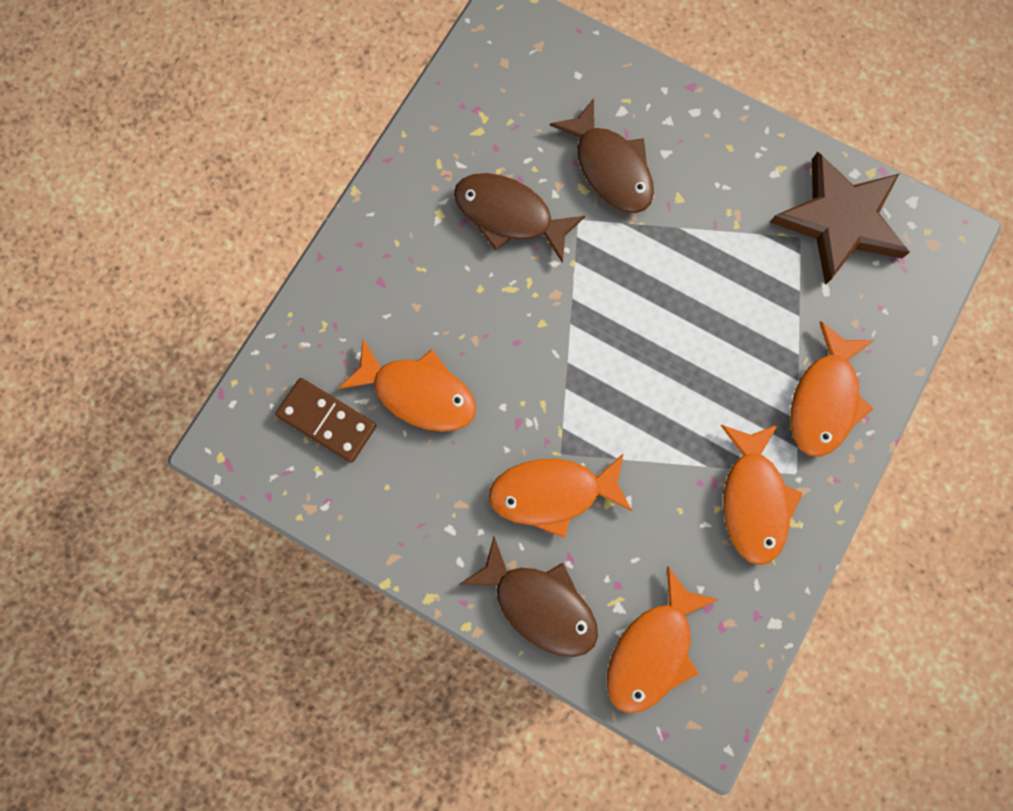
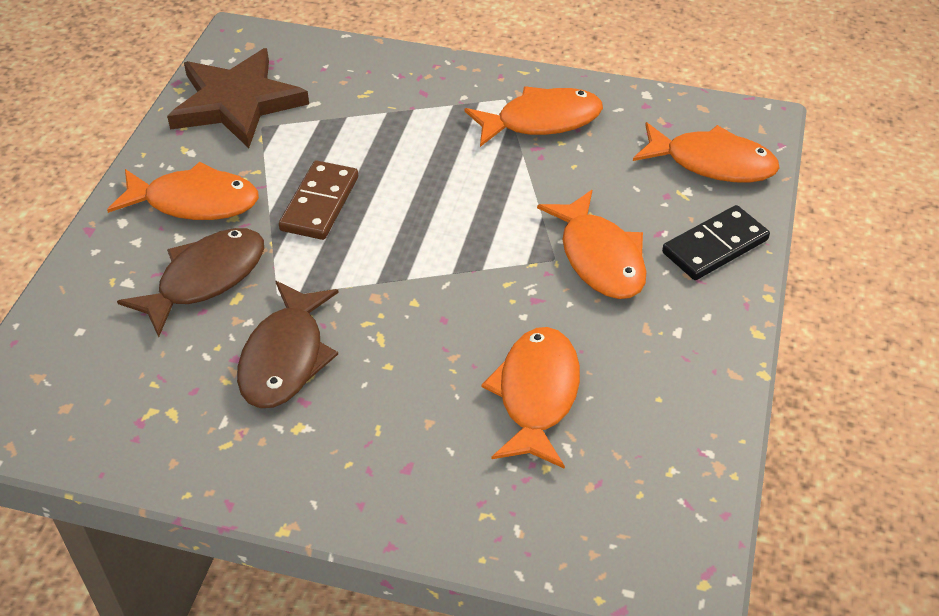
camera: 105 degrees left, 30 degrees down
brown domino [275,378,376,463] -> brown domino moved to [279,160,358,240]
brown fish [460,537,598,657] -> black domino [662,205,770,280]
orange fish [790,321,875,457] -> orange fish moved to [107,161,259,220]

